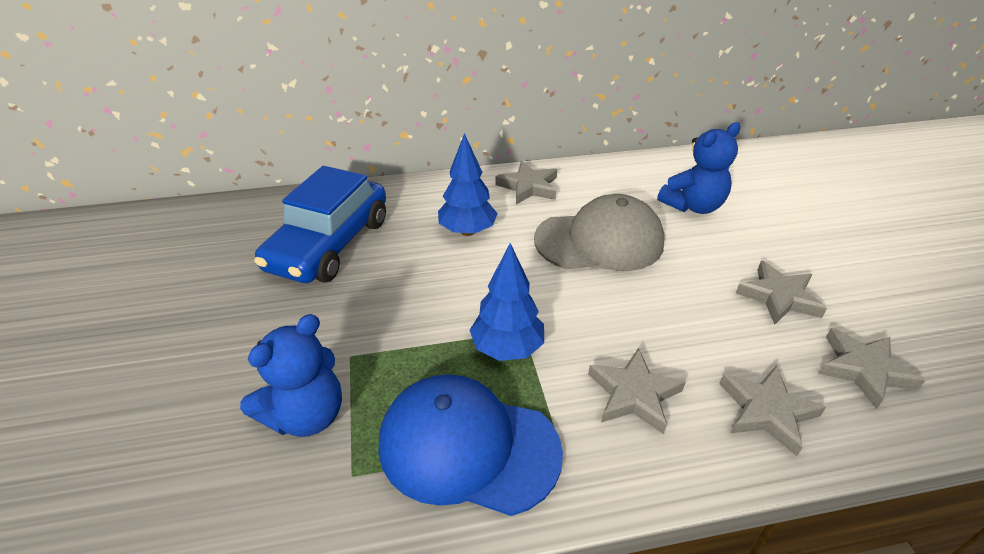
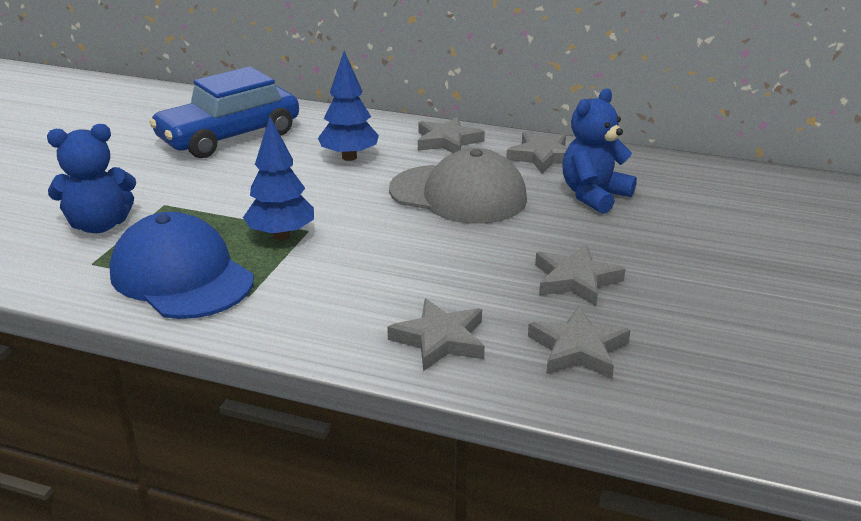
camera: 30 degrees right, 10 degrees down
grey star [588,348,686,434] -> grey star moved to [506,132,568,174]
blue teddy bear [657,122,741,214] -> blue teddy bear turned 135 degrees clockwise [562,88,637,214]

